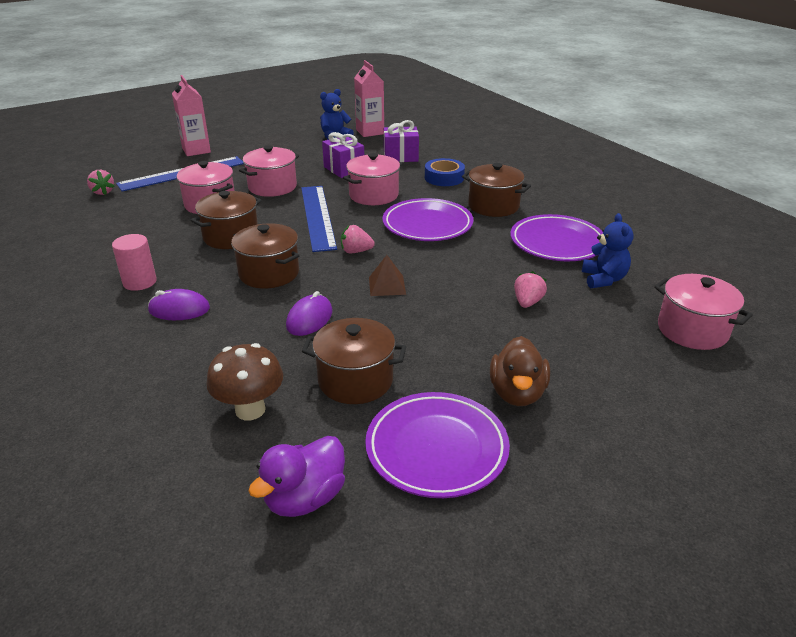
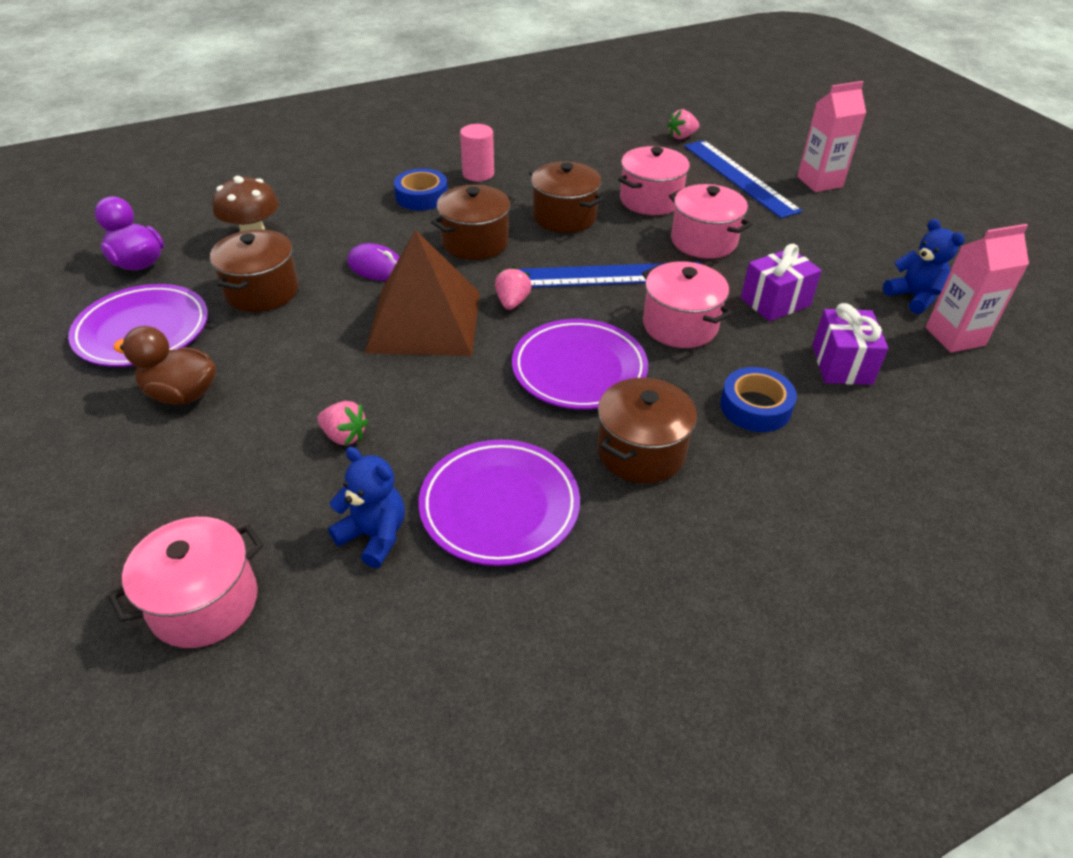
camera: 95 degrees right, 10 degrees up
purple mouse [148,289,210,320] -> blue tape [394,168,448,211]
brown pyramid [369,255,406,296] -> brown pyramid [365,230,480,356], size x2.41
blue teddy bear [582,213,634,289] -> blue teddy bear turned 150 degrees counterclockwise [328,447,405,568]

